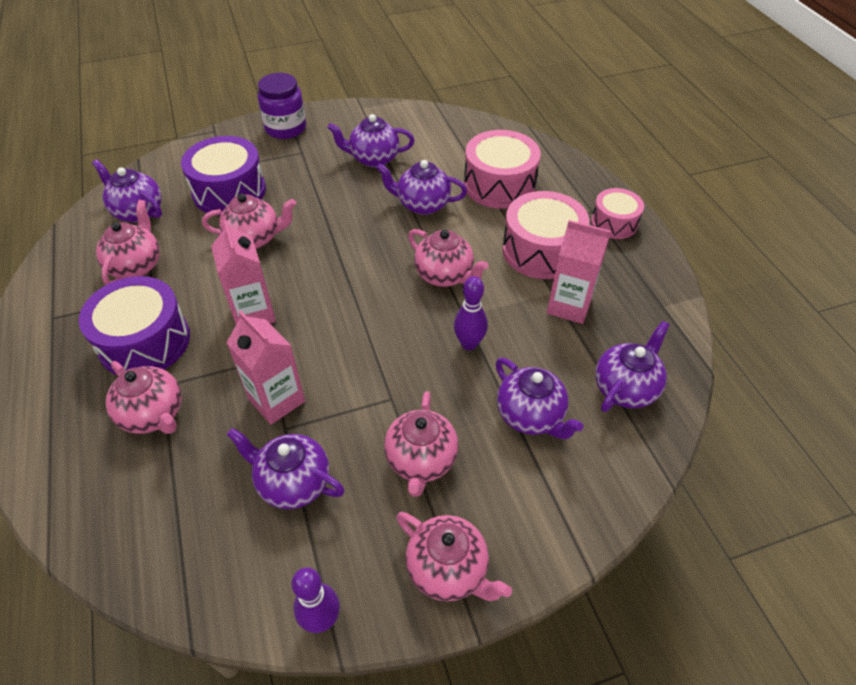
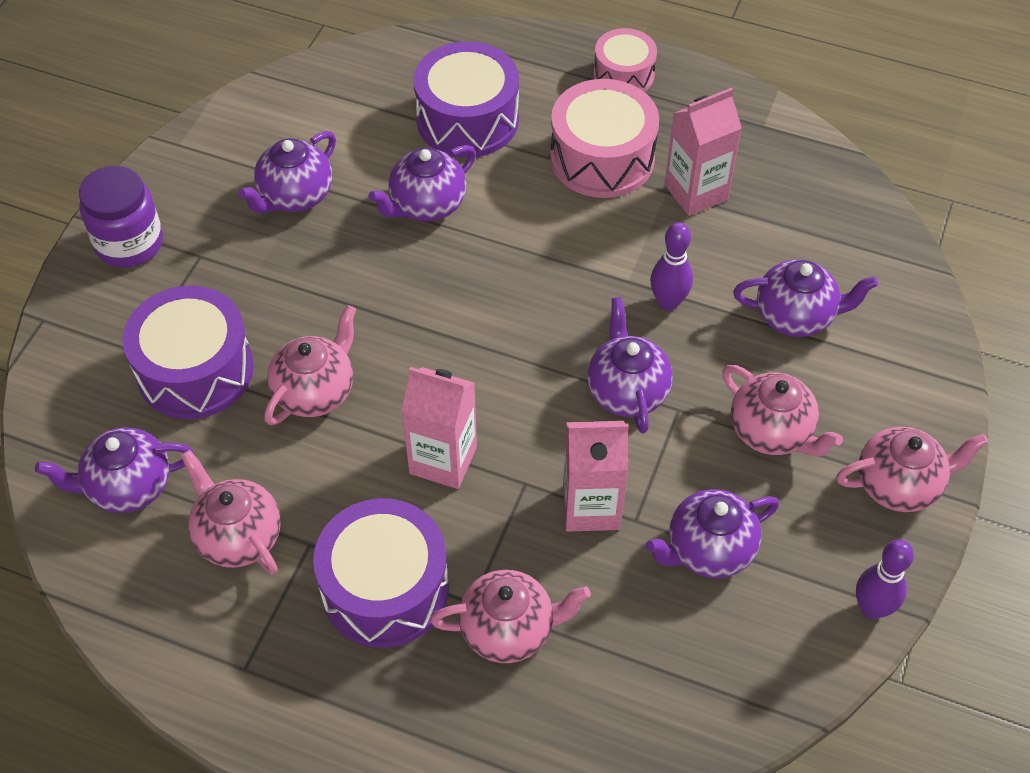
camera: 50 degrees left, 5 degrees up
pink teapot [408,229,489,287] -> none
pink drum [464,130,541,209] -> purple drum [414,41,519,158]
purple teapot [595,321,670,412] -> purple teapot moved to [587,297,673,433]

